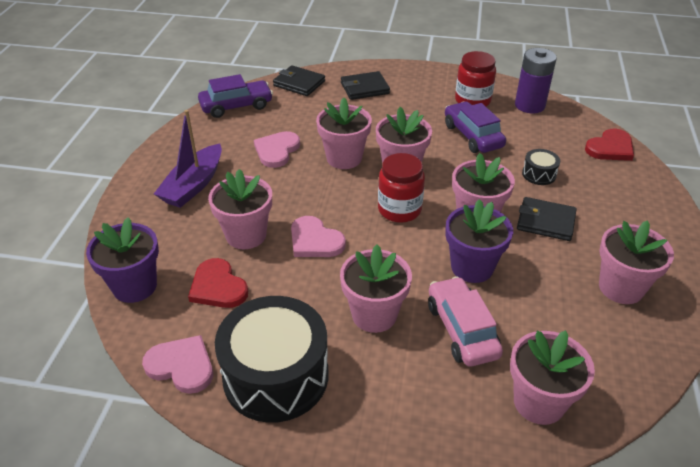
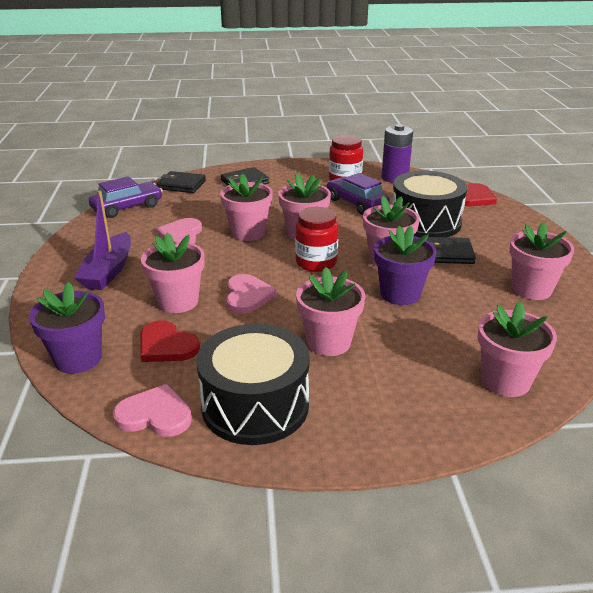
camera: 15 degrees left, 10 degrees down
pink heart [291,216,346,257] -> pink heart turned 120 degrees counterclockwise [226,274,277,314]
pink car [428,276,503,367] -> none
black drum [522,149,560,185] -> black drum [392,171,467,238], size x2.33

